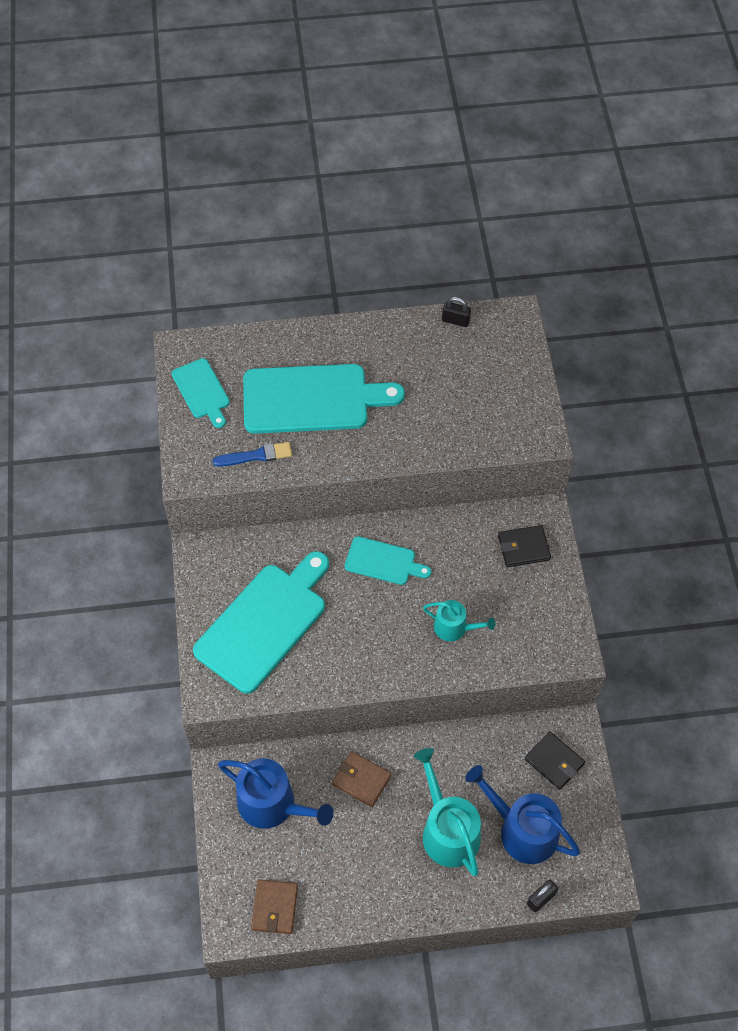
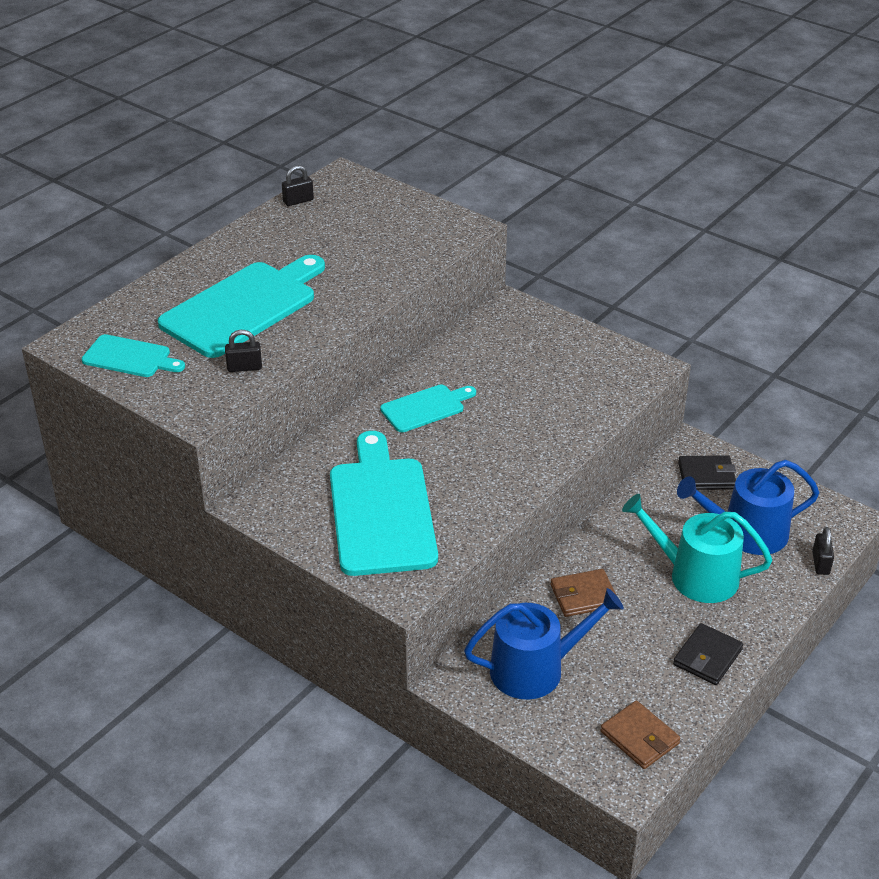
camera: 45 degrees left, 20 degrees down
blue brush [213,442,292,467] -> black padlock [225,330,262,372]
turquoise watering can [423,600,495,641] -> none
black wallet [498,525,551,567] -> black wallet moved to [673,623,743,685]

